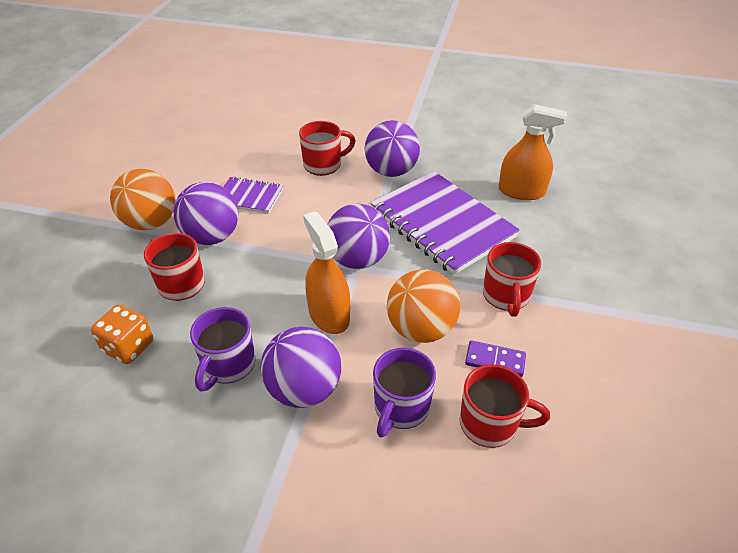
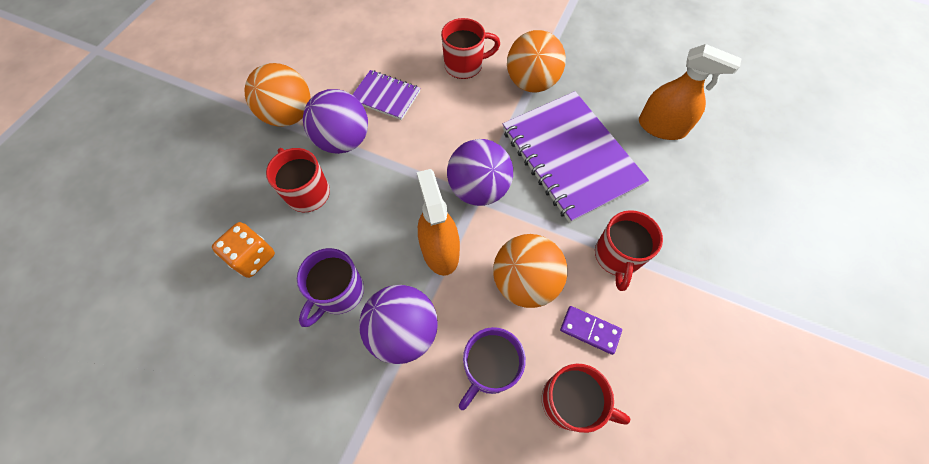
camera: 10 degrees right, 20 degrees up
purple ball [365,120,420,177] -> orange ball [507,30,566,92]

